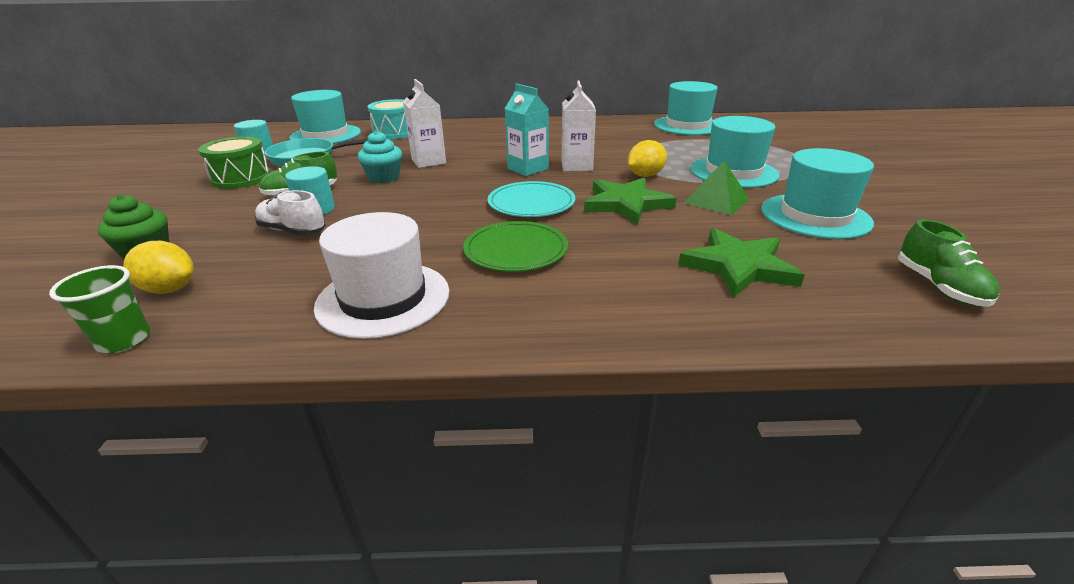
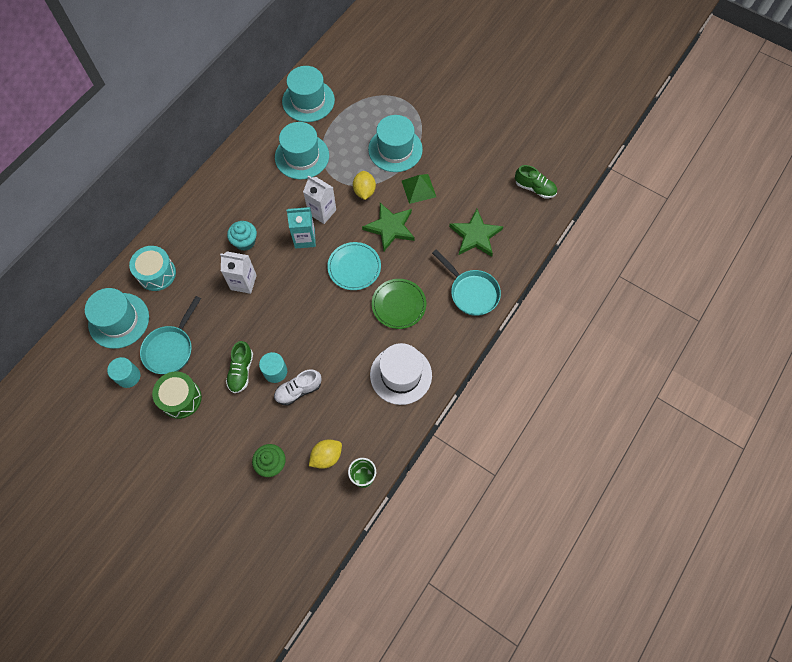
camera: 55 degrees left, 35 degrees up
turquoise cupcake [358,131,402,183] -> turquoise cupcake moved to [227,221,257,251]
turquoise hat [761,148,874,239] -> turquoise hat moved to [275,122,329,179]
none -> turquoise pan [432,249,501,316]

